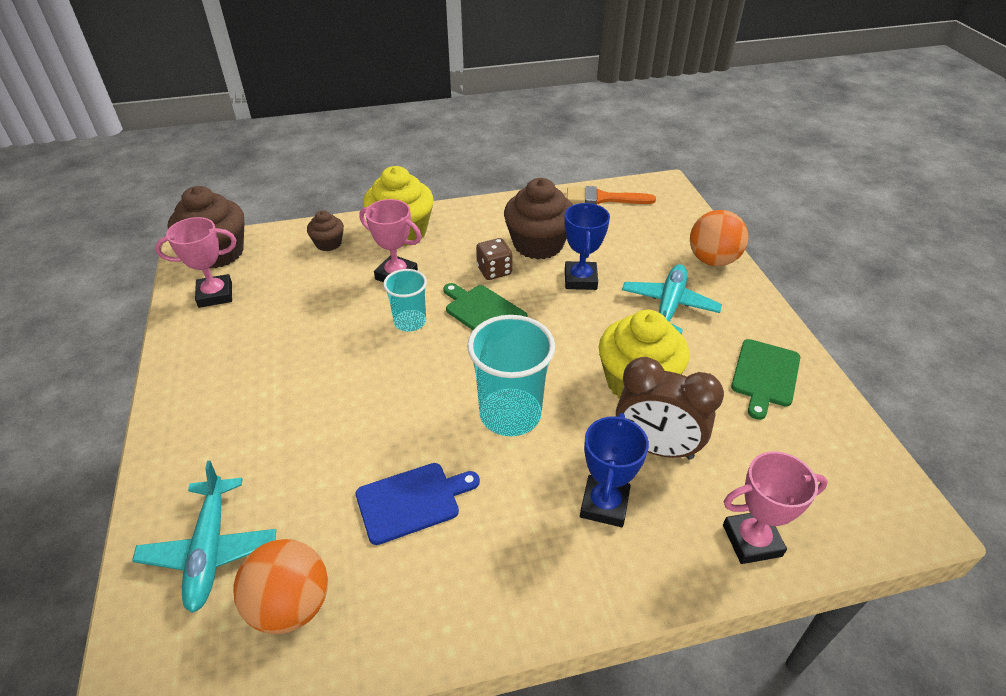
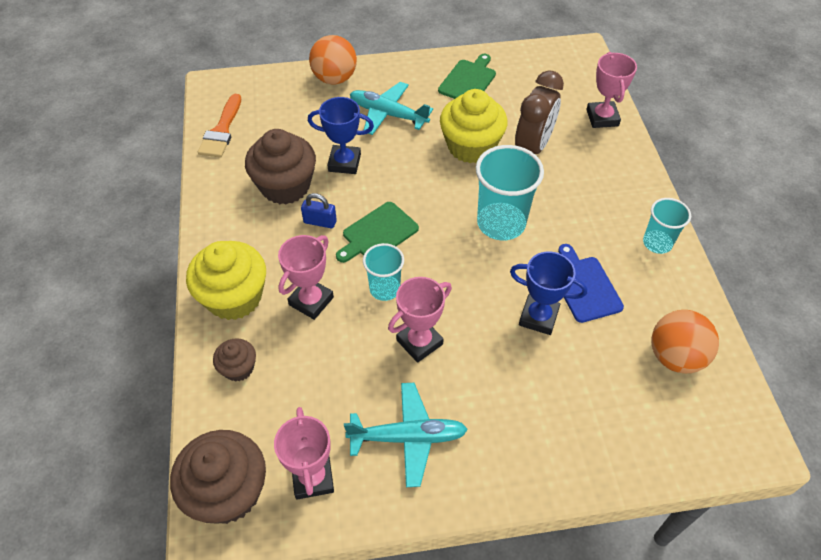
camera: 85 degrees left, 10 degrees up
turquoise plane [132,461,276,613] -> turquoise plane moved to [344,383,468,487]
brown dice [476,238,512,280] -> blue padlock [301,193,337,228]
blue trophy [580,413,649,527] -> blue trophy moved to [510,251,587,335]
green cutting board [731,339,800,420] -> green cutting board turned 90 degrees counterclockwise [438,54,496,99]
none -> pink trophy [388,277,452,363]
none -> turquoise cup [643,198,691,254]

